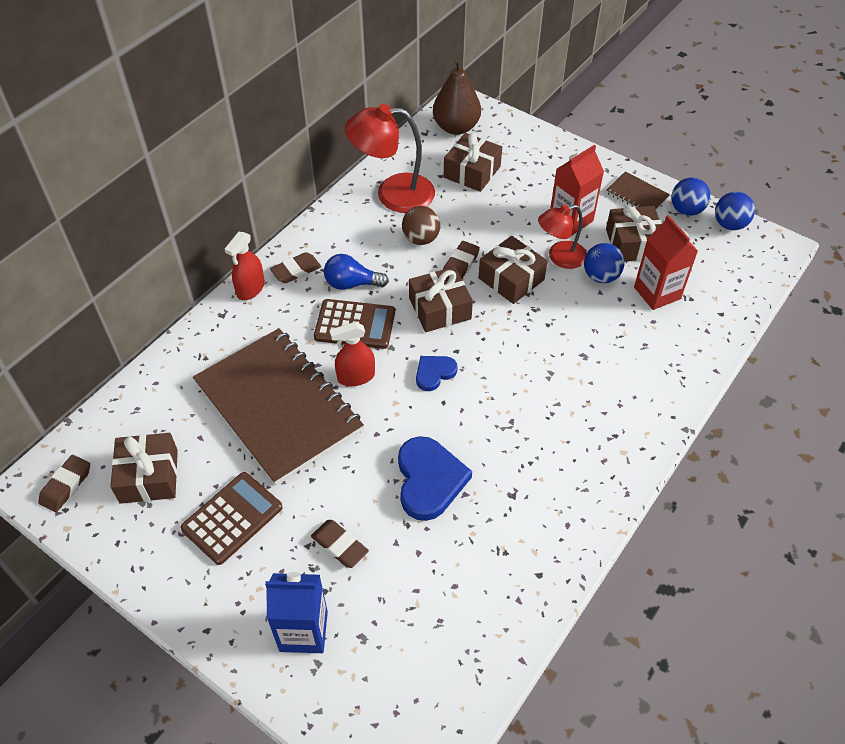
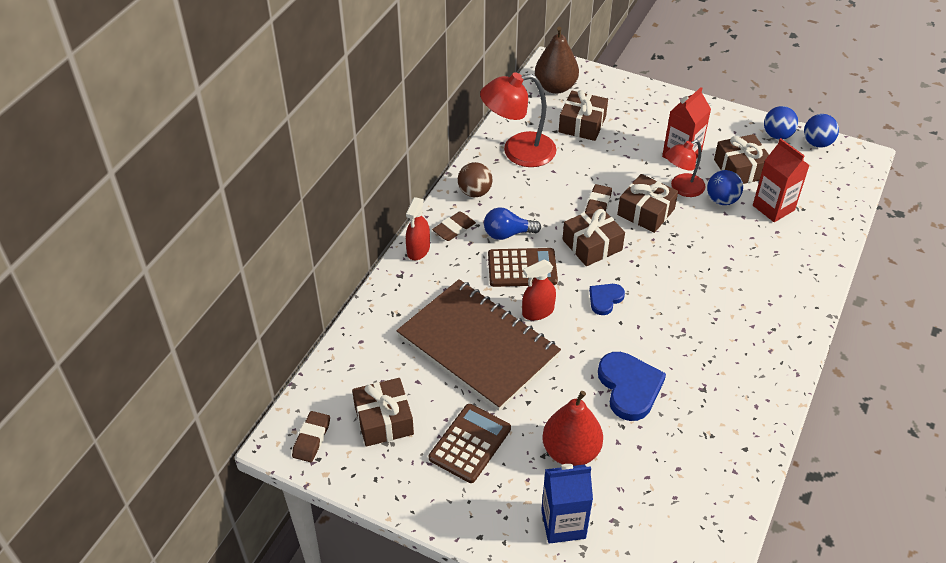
camera: 10 degrees left, 5 degrees down
brown eraser [311,520,369,568] -> red pear [542,391,603,466]
brown ball [402,206,440,245] -> brown ball moved to [458,162,492,197]
brown notebook [606,171,670,210] -> none

